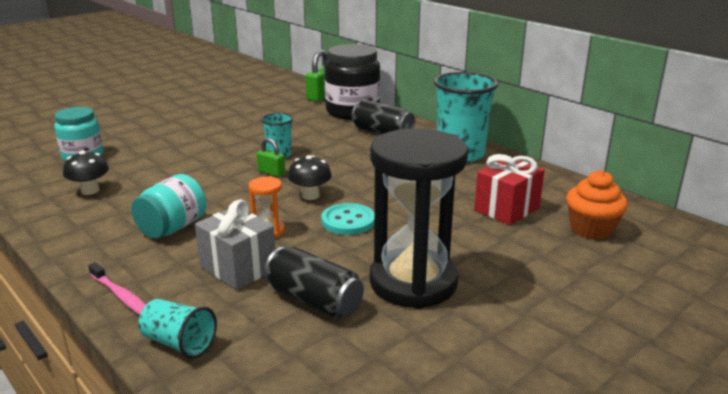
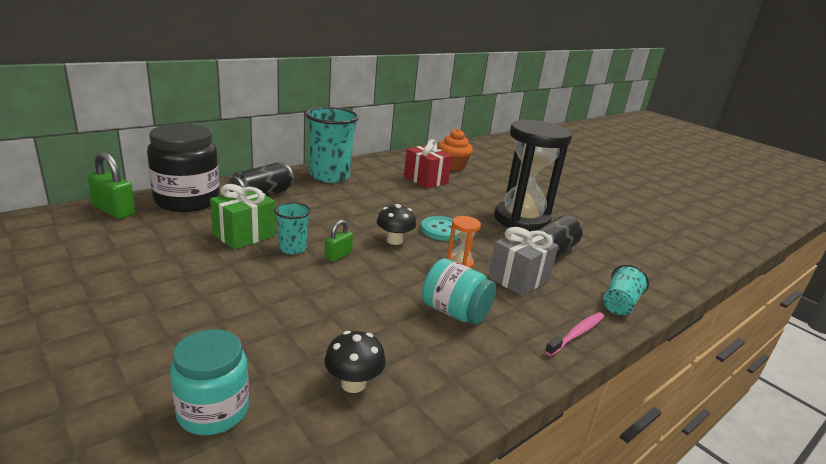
camera: 90 degrees left, 0 degrees up
none -> green gift [210,184,276,250]

